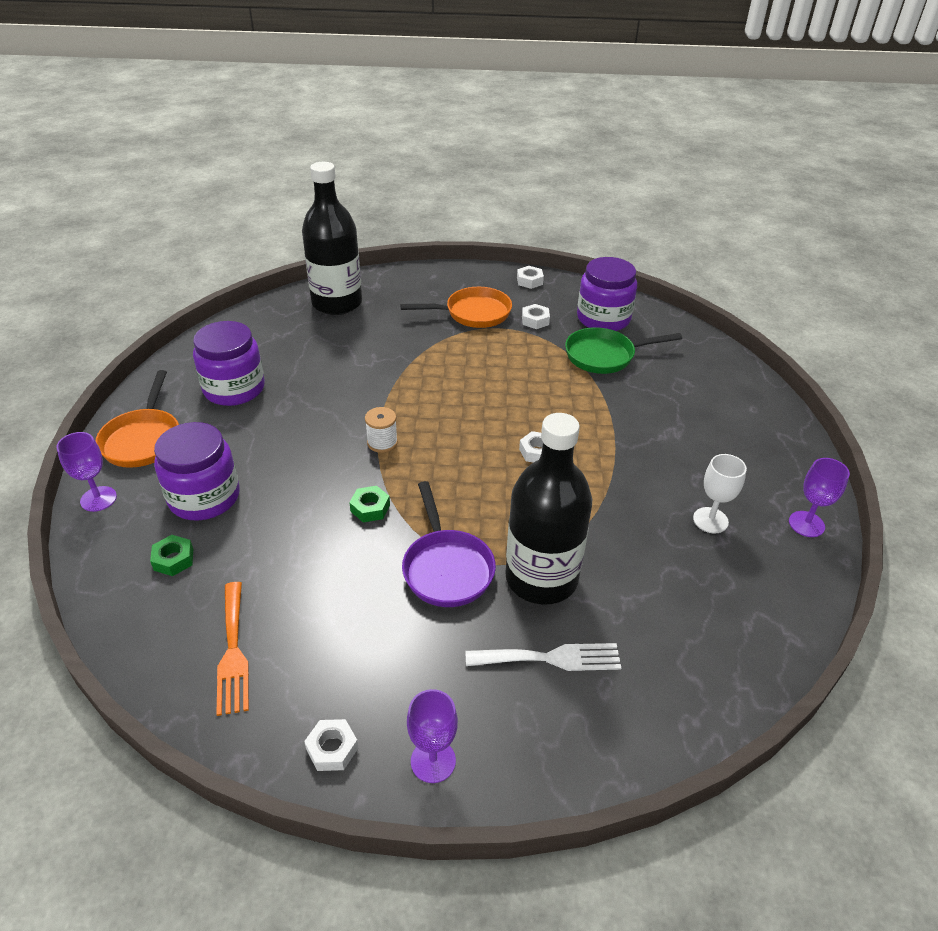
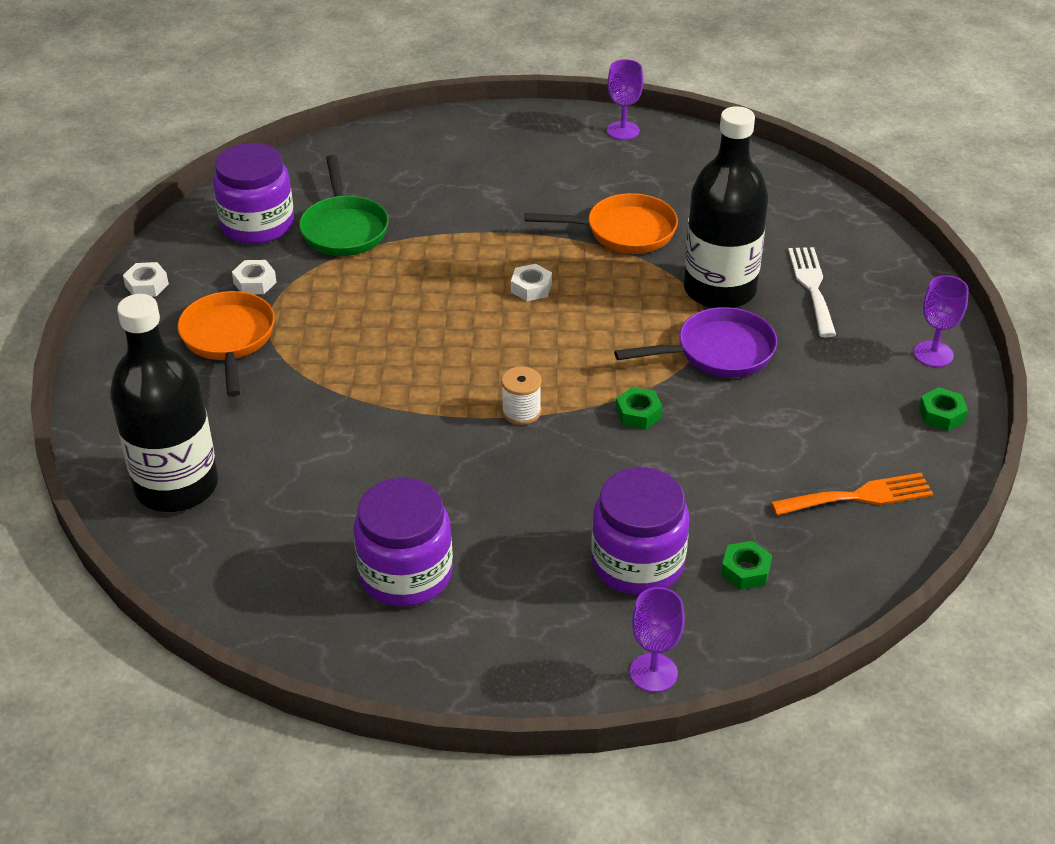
camera: 90 degrees left, 0 degrees up
orange pan [96,370,179,468] -> orange pan moved to [525,193,678,254]
white nut [304,719,358,771] -> green nut [919,387,968,431]
white goblet [693,454,747,533] -> none

